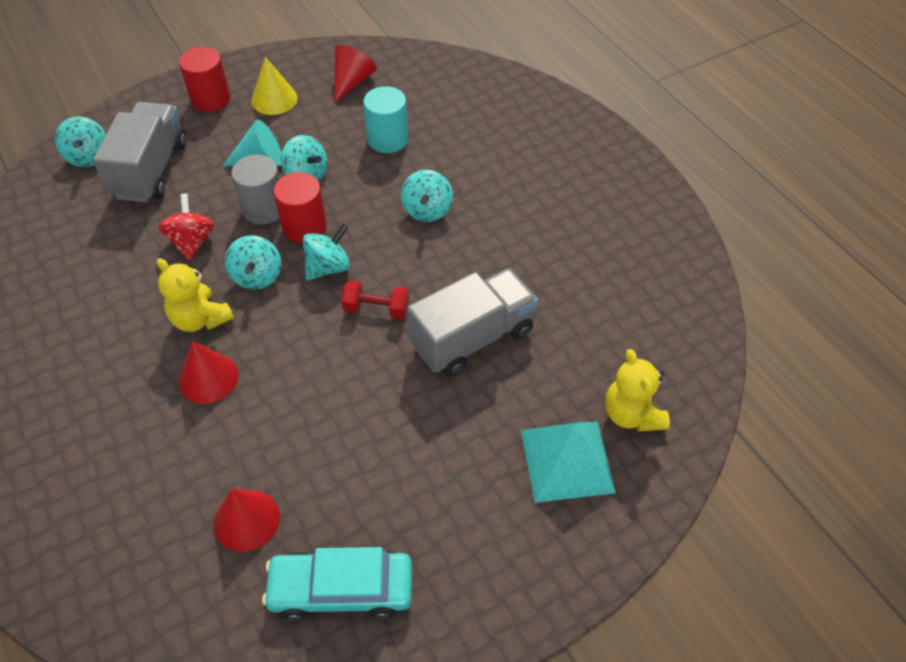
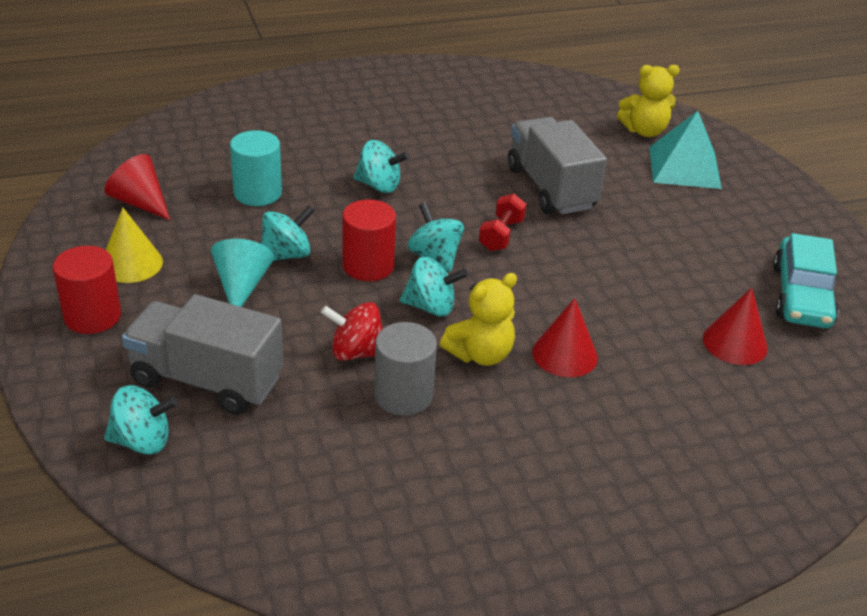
camera: 80 degrees left, 15 degrees down
grey cylinder [231,155,280,225] -> grey cylinder moved to [374,322,437,416]

